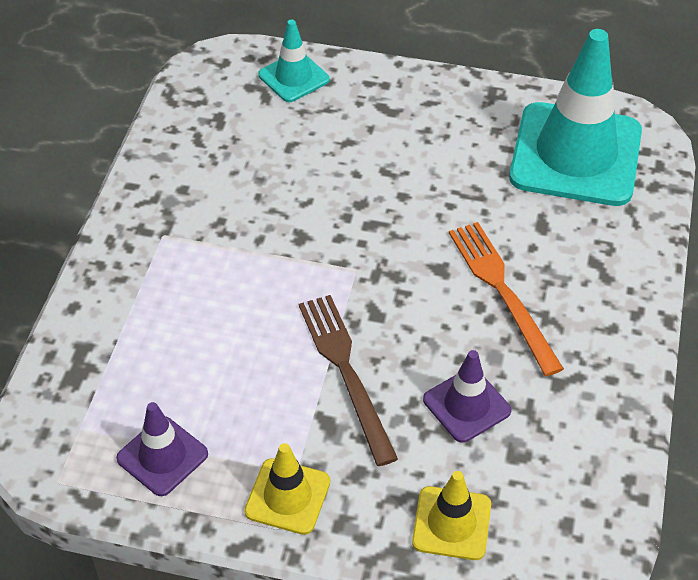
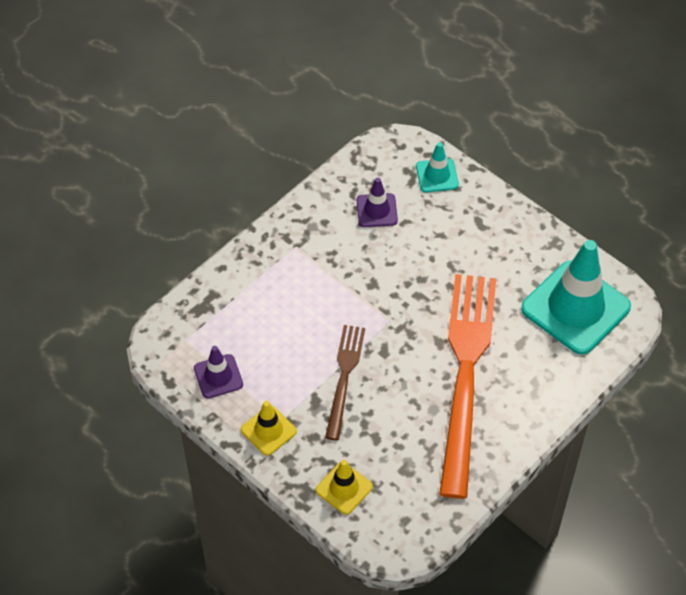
camera: 30 degrees right, 5 degrees up
purple traffic cone [423,350,511,443] -> purple traffic cone moved to [356,178,398,227]
orange fork [449,222,564,376] -> orange fork [439,274,496,499], size x1.94

